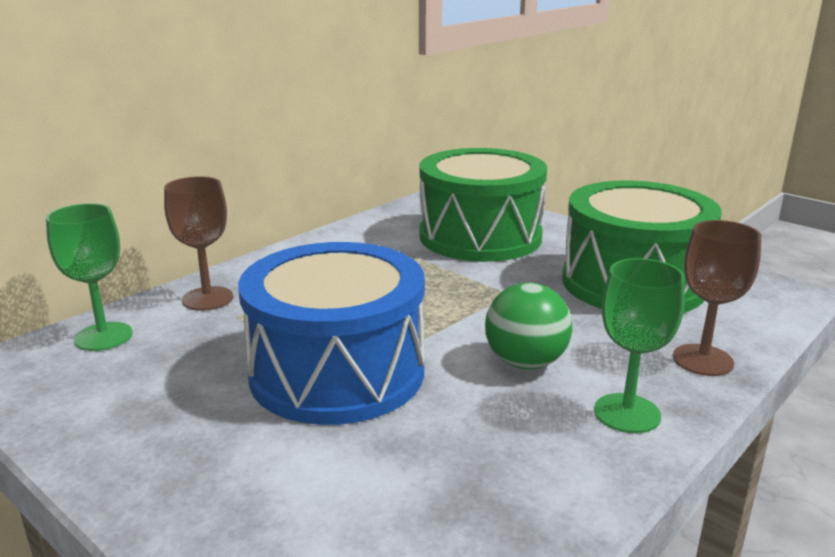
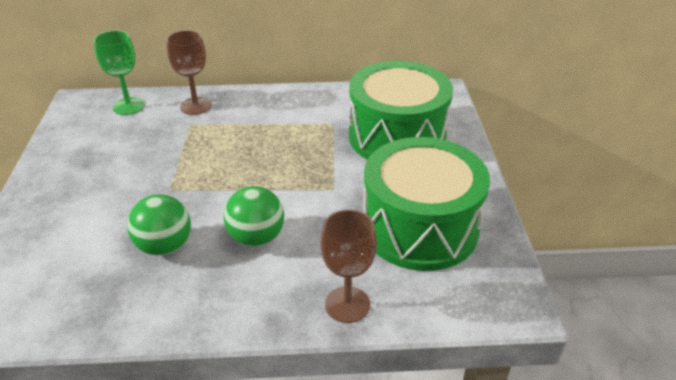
camera: 45 degrees right, 15 degrees up
blue drum [238,242,425,425] -> none
green goblet [594,258,685,433] -> none
none -> green ball [127,194,191,256]

